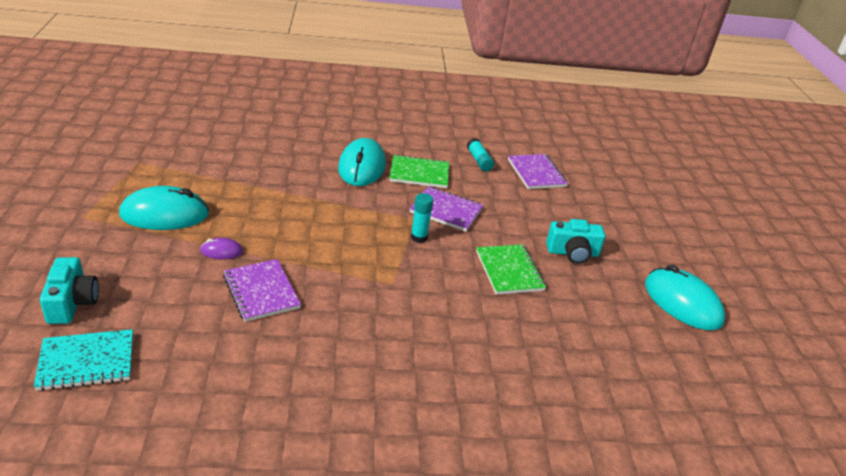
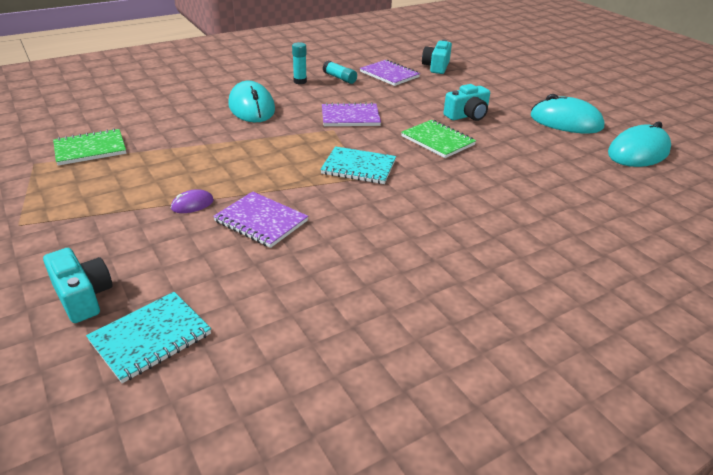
camera: 25 degrees left, 0 degrees up
turquoise mouse [119,186,209,230] -> turquoise mouse moved to [608,122,671,167]
green notebook [389,154,449,188] -> green notebook moved to [53,128,126,166]
turquoise glue stick [411,193,433,243] -> turquoise glue stick moved to [292,42,307,84]
none -> turquoise notebook [320,146,396,184]
none -> turquoise camera [422,39,452,74]

